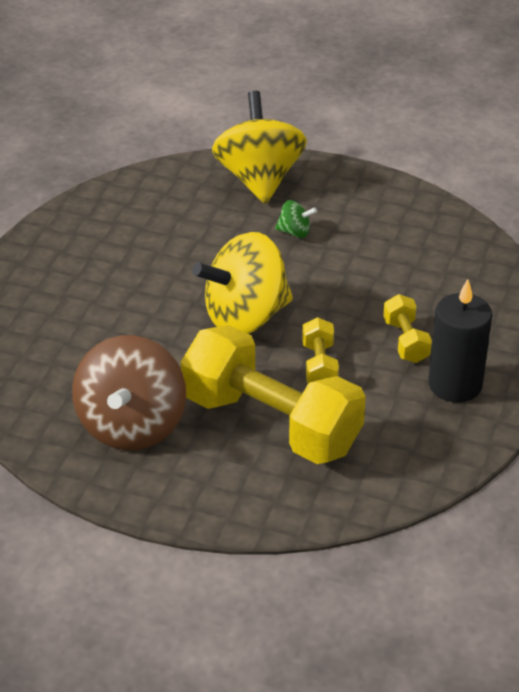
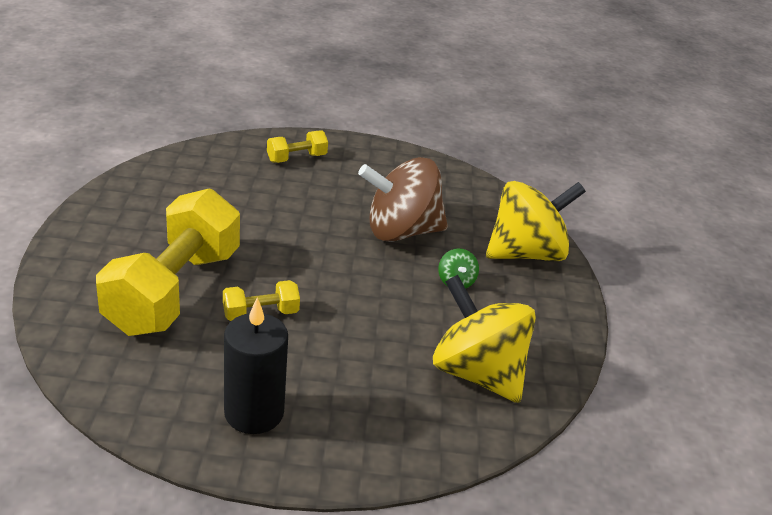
camera: 70 degrees right, 5 degrees down
brown spinning top [72,335,186,450] -> brown spinning top moved to [358,157,448,242]
yellow spinning top [192,232,293,334] -> yellow spinning top moved to [433,275,536,403]
yellow dumbbell [383,294,432,363] -> yellow dumbbell moved to [267,130,328,163]

